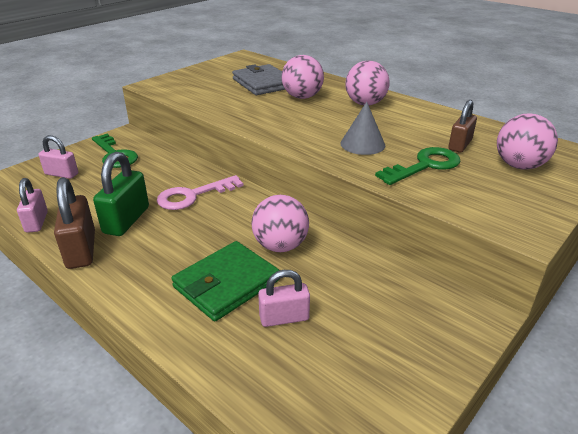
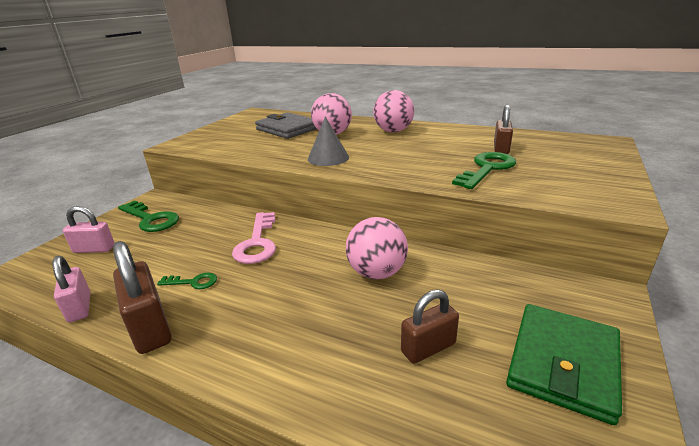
camera: 15 degrees left, 5 degrees down
green padlock [93,152,149,236] -> green key [157,273,217,289]
pink key [157,175,244,210] -> pink key turned 45 degrees counterclockwise [232,212,276,264]
green wallet [171,241,280,321] -> green wallet moved to [506,304,622,425]
pink padlock [258,270,310,327] -> brown padlock [401,289,459,364]
grey cone [340,102,385,155] -> grey cone moved to [308,117,349,166]
pink ball [497,113,558,169] -> none

